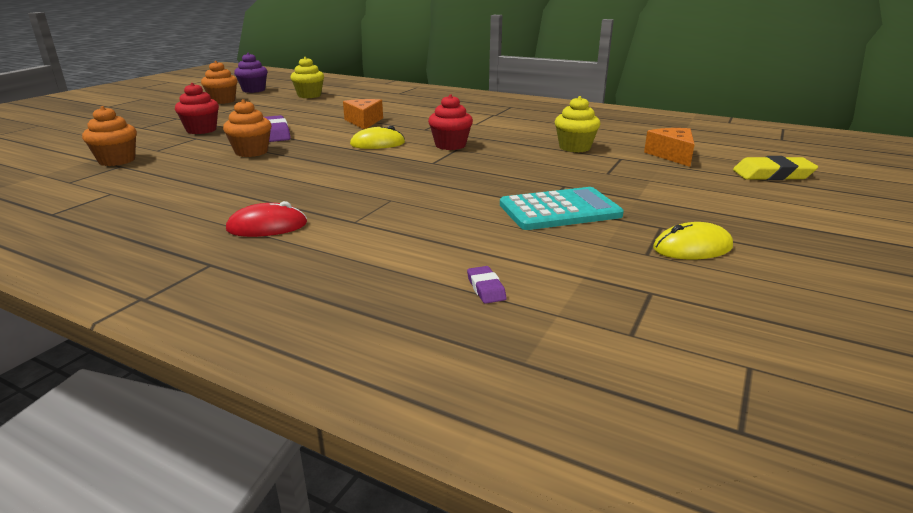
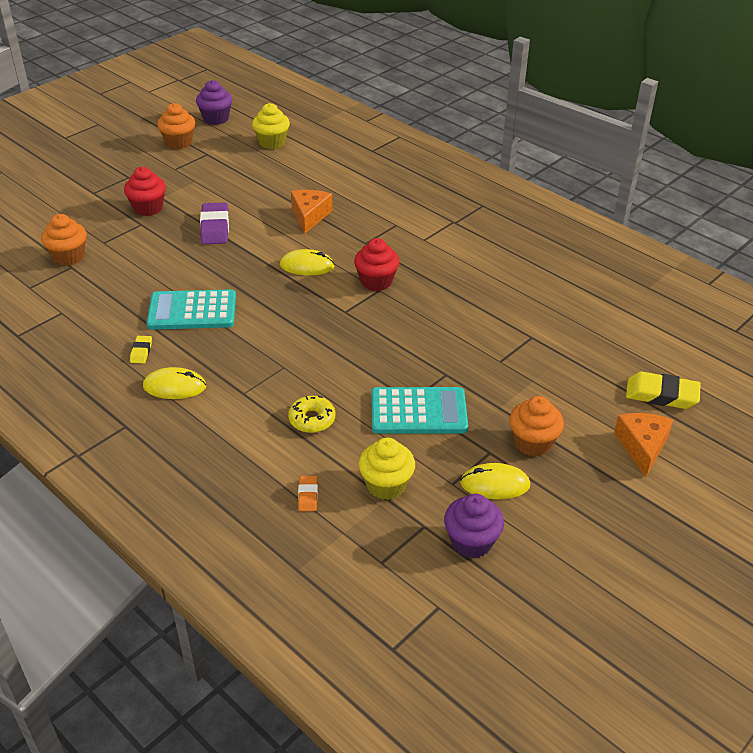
camera: 15 degrees right, 15 degrees up
orange cupcake [223,99,272,157] -> orange cupcake moved to [509,396,564,456]
red mouse [226,201,307,237] -> yellow mouse [143,367,206,399]
purple eraser [467,266,507,304] -> orange eraser [298,476,318,511]
yellow cupcake [555,96,600,152] -> yellow cupcake moved to [359,438,415,500]
orange cheese [644,128,695,167] -> orange cheese moved to [614,413,673,477]
none -> yellow eraser [130,336,152,363]
none -> turquoise calculator [147,289,236,330]
none -> yellow donut [288,396,335,433]
none -> purple cupcake [444,494,504,559]

